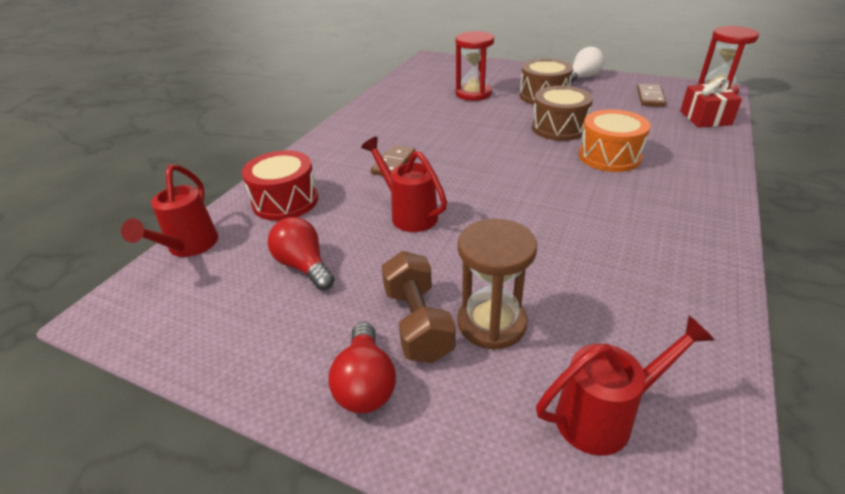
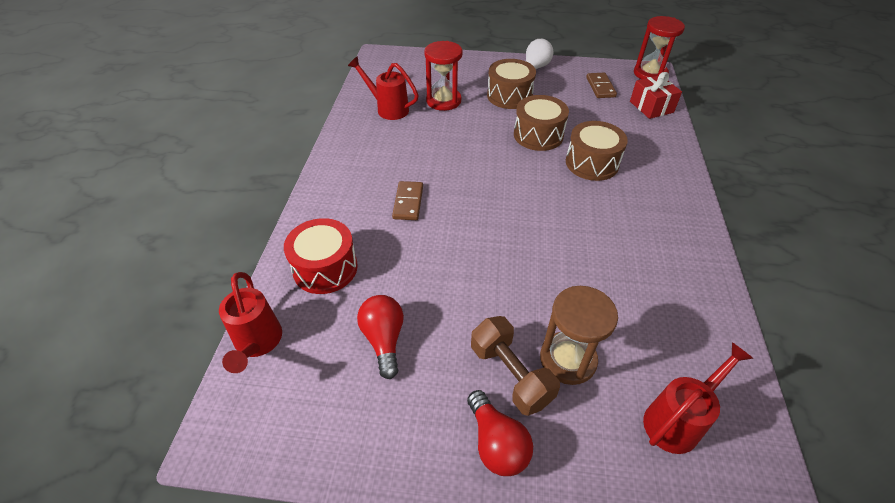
camera: 20 degrees left, 10 degrees up
red light bulb [268,217,335,290] -> red light bulb turned 45 degrees clockwise [357,295,404,379]
red watering can [361,137,447,232] -> red watering can moved to [348,56,419,120]
orange drum [579,109,651,172] -> brown drum [566,121,628,181]

